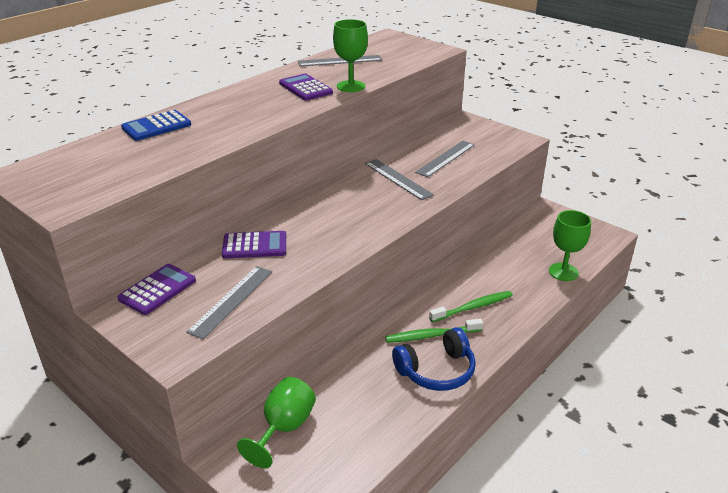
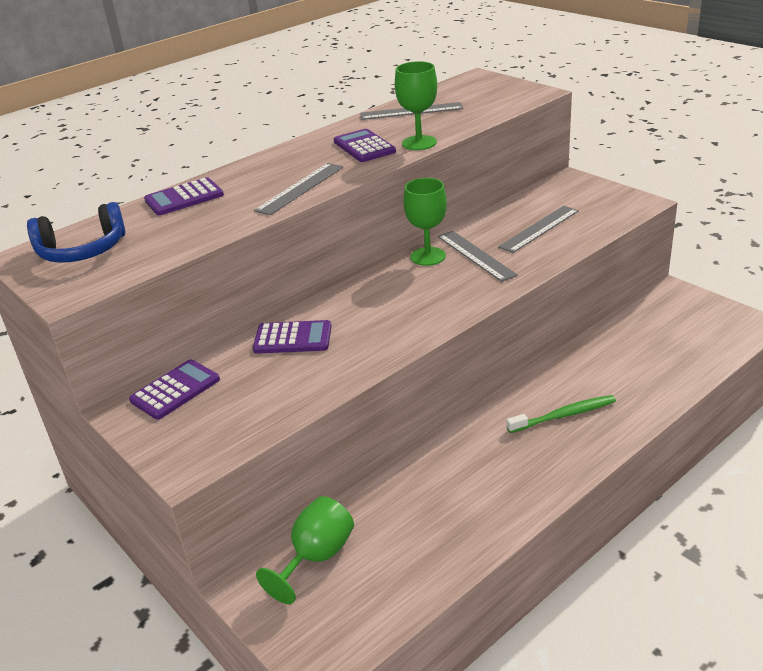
camera: 10 degrees right, 0 degrees up
blue calculator [121,110,191,141] -> purple calculator [144,177,224,215]
grey ruler [186,266,272,339] -> grey ruler moved to [254,163,343,215]
green toothbrush [385,319,483,343] -> none
blue headphones [392,327,476,391] -> blue headphones moved to [27,202,125,263]
green goblet [549,210,591,281] -> green goblet moved to [403,178,447,266]

